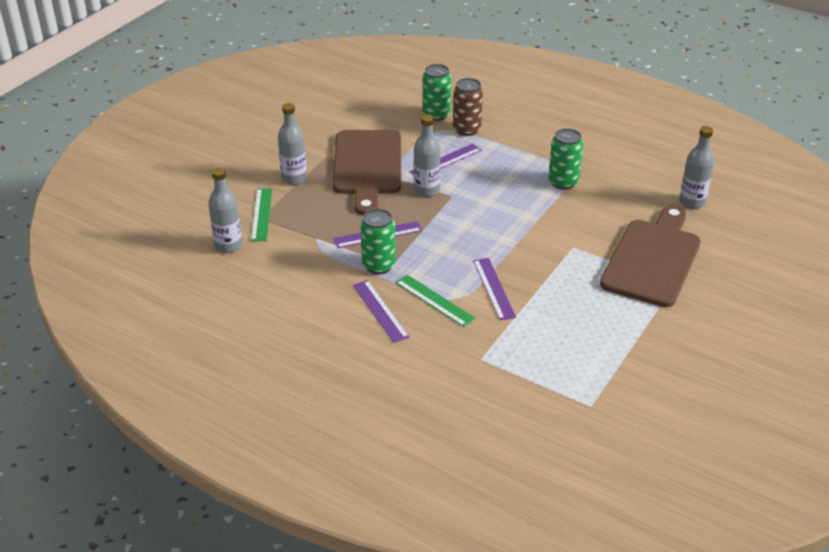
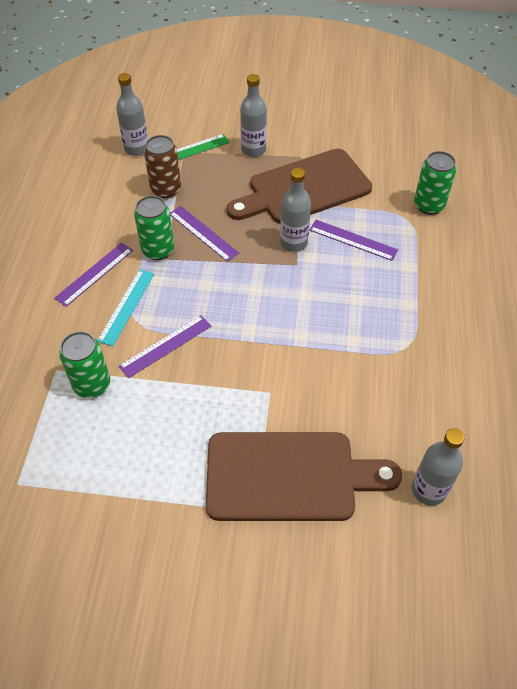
camera: 65 degrees right, 15 degrees up
green ruler [395,275,475,327] -> turquoise ruler [97,269,154,346]
brown can [453,78,483,136] -> brown can moved to [144,135,181,198]
green can [548,128,583,190] -> green can moved to [59,331,110,398]

